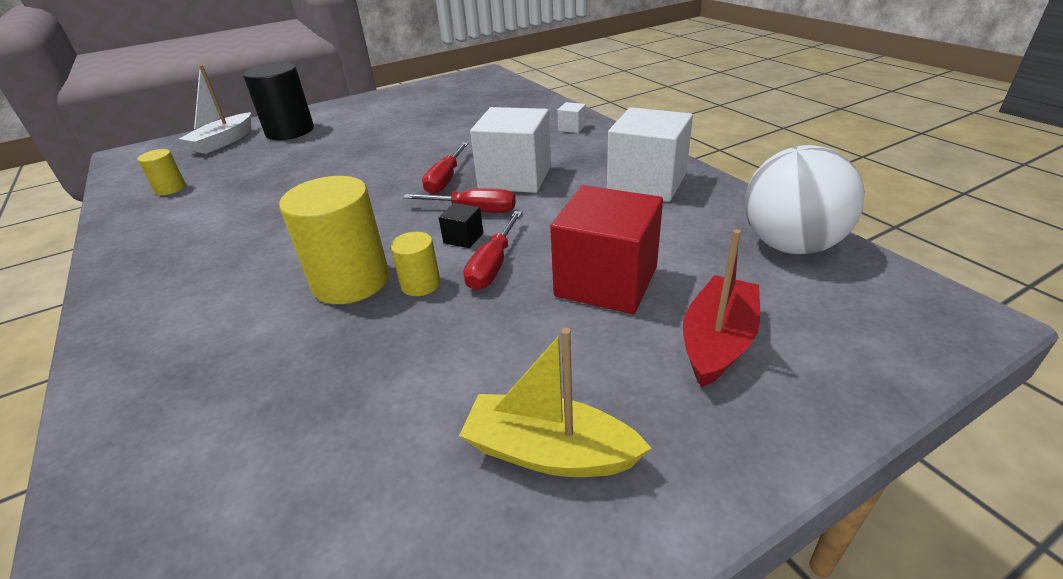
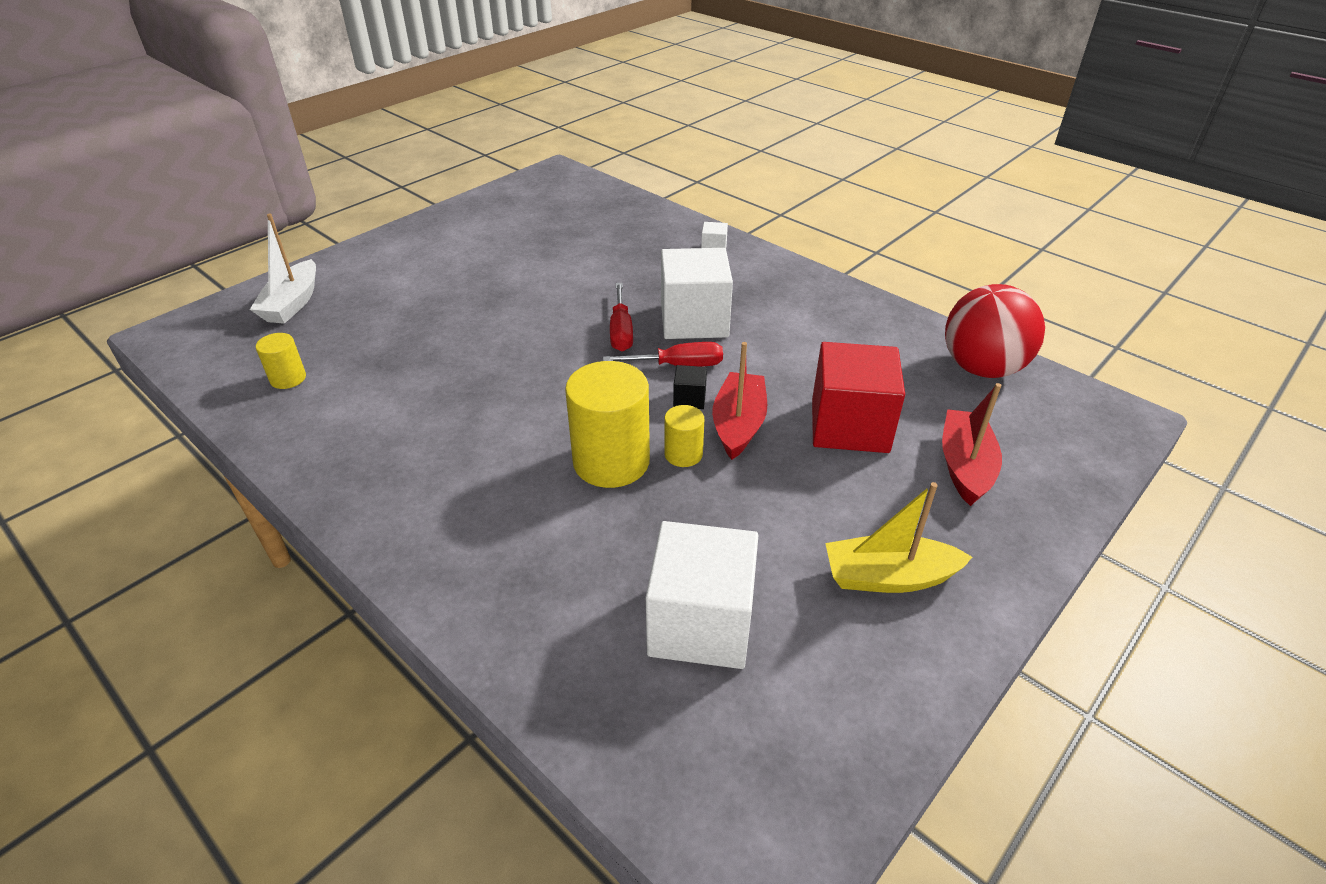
camera: 20 degrees left, 5 degrees up
black cylinder [243,63,314,140] -> none
red screwdriver [463,211,522,290] -> red boat [712,342,767,460]
white cube [607,107,693,202] -> white cube moved to [646,521,758,669]
white ball [745,145,865,254] -> red ball [945,284,1045,378]

